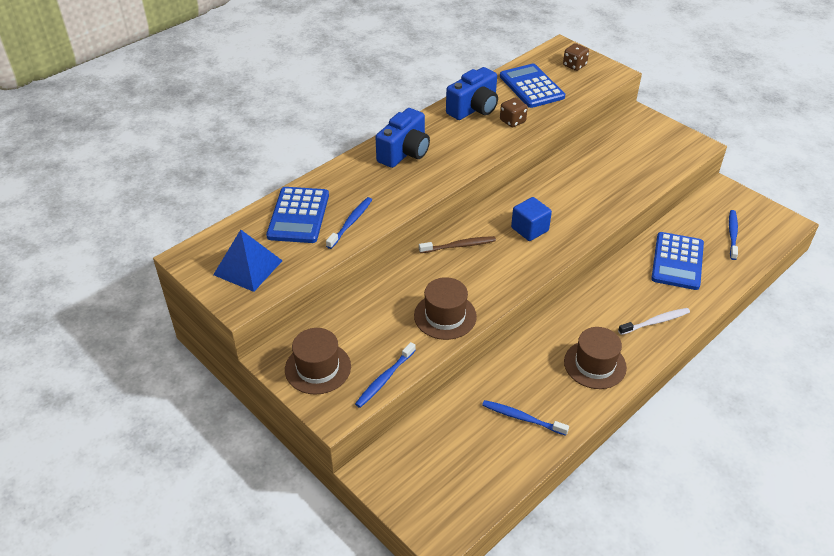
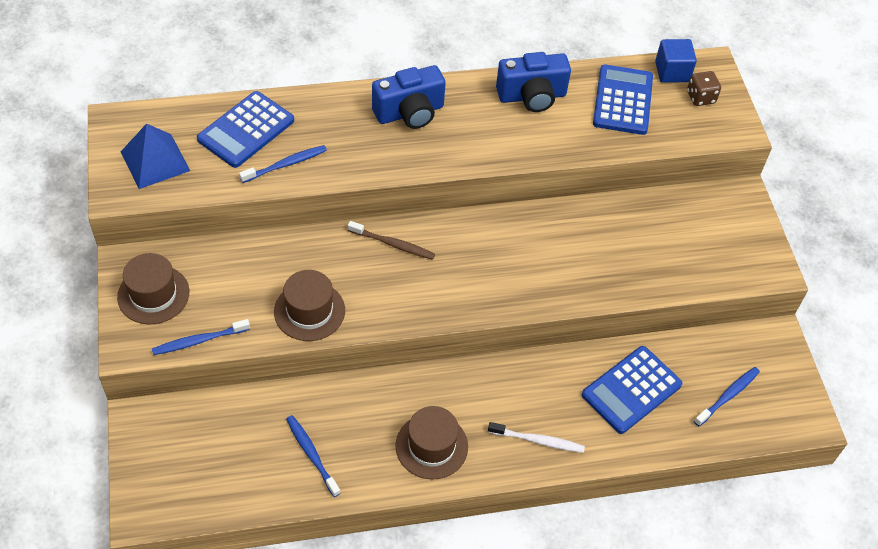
camera: 30 degrees right, 10 degrees up
brown dice [500,98,528,127] -> none
blue cube [511,197,552,241] -> blue cube moved to [655,39,697,83]

